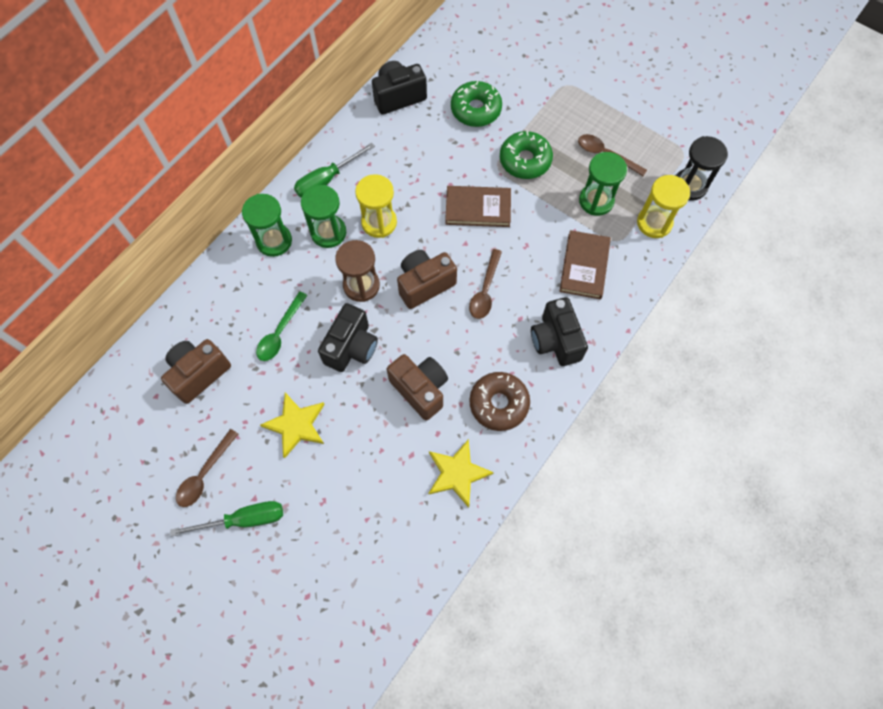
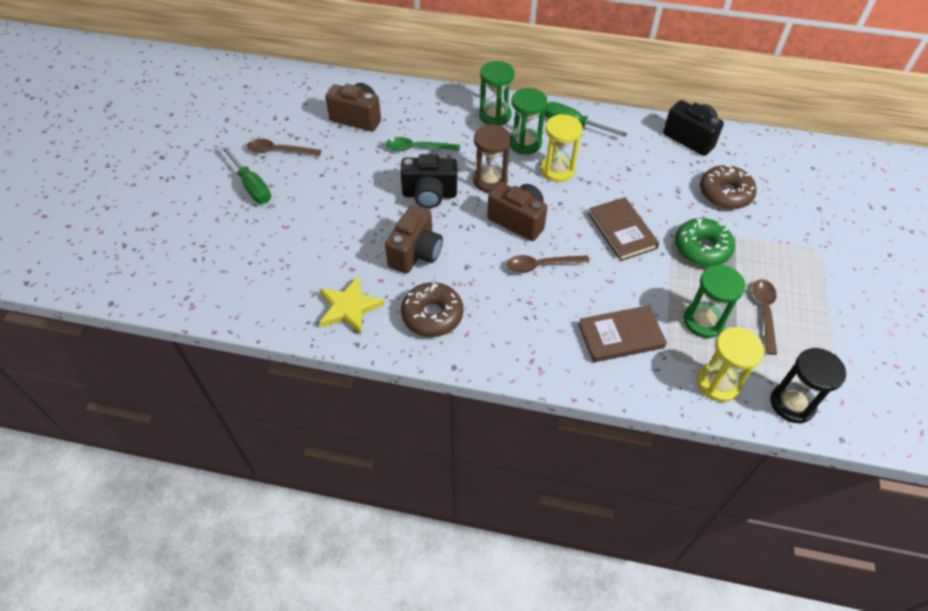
camera: 65 degrees right, 15 degrees down
yellow star [260,393,325,458] -> none
green donut [451,81,502,127] -> brown donut [700,165,757,209]
black camera [531,297,588,366] -> none

